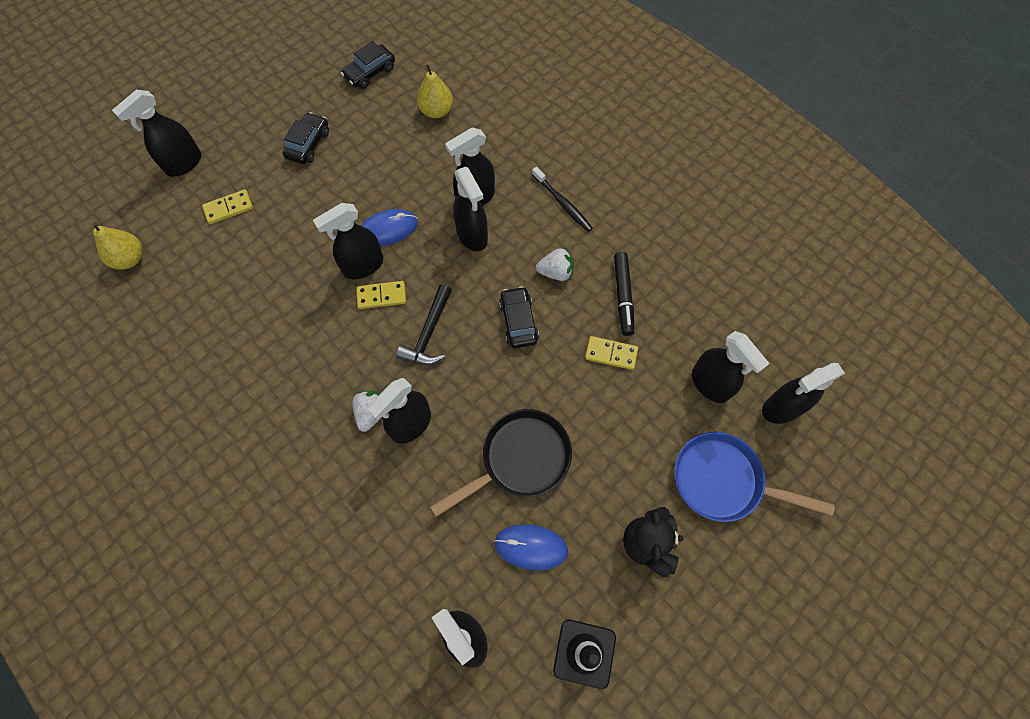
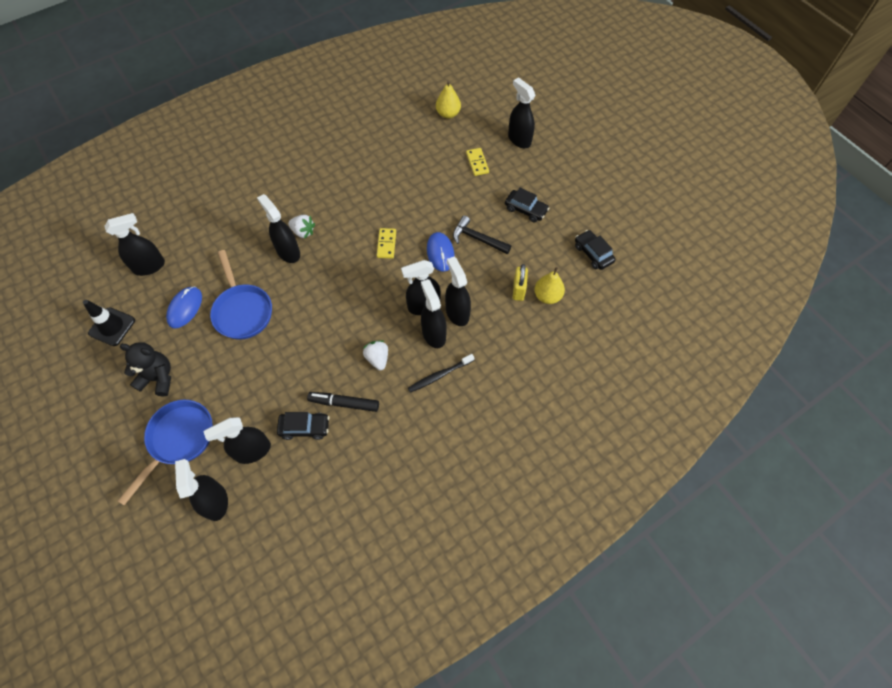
camera: 100 degrees right, 5 degrees down
black spray bottle [313,203,383,279] -> black spray bottle moved to [421,279,447,348]
black hammer [396,285,452,365] -> black hammer moved to [453,215,511,254]
black pan [430,409,572,517] -> blue pan [210,250,272,340]
black car [499,286,539,348] -> black car moved to [277,412,329,440]
white strawberry [536,248,574,281] -> white strawberry turned 150 degrees clockwise [363,340,388,370]
yellow domino [585,336,638,370] -> none
none -> yellow padlock [513,264,528,301]

